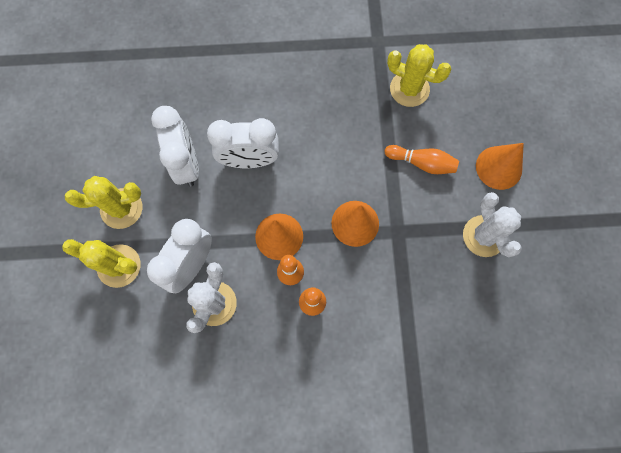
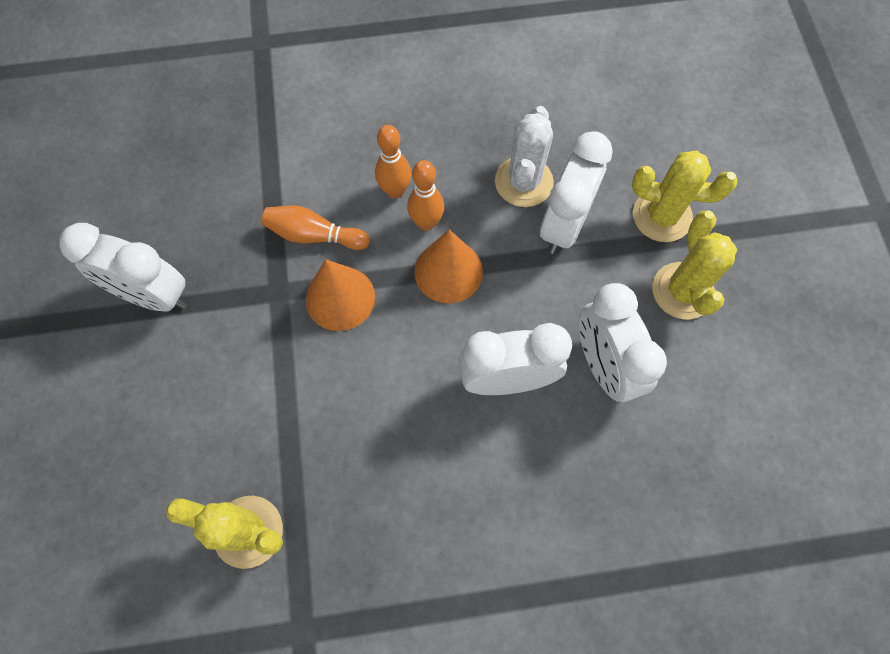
camera: 175 degrees right, 5 degrees down
yellow cactus [65,176,142,229] -> yellow cactus turned 75 degrees counterclockwise [652,211,737,320]
orange bowling pin [385,145,459,174] -> orange bowling pin moved to [262,205,370,250]
white cactus [463,192,521,257] -> white clock [59,223,187,312]
orange cone [476,143,524,190] -> none

